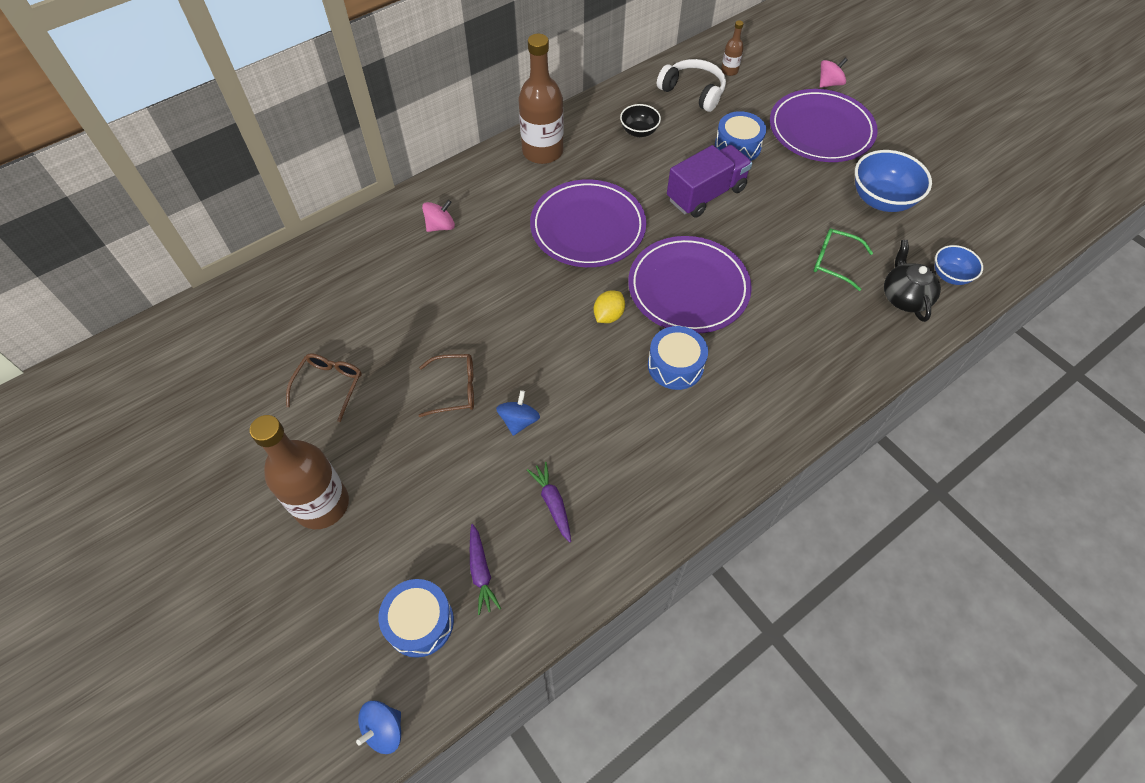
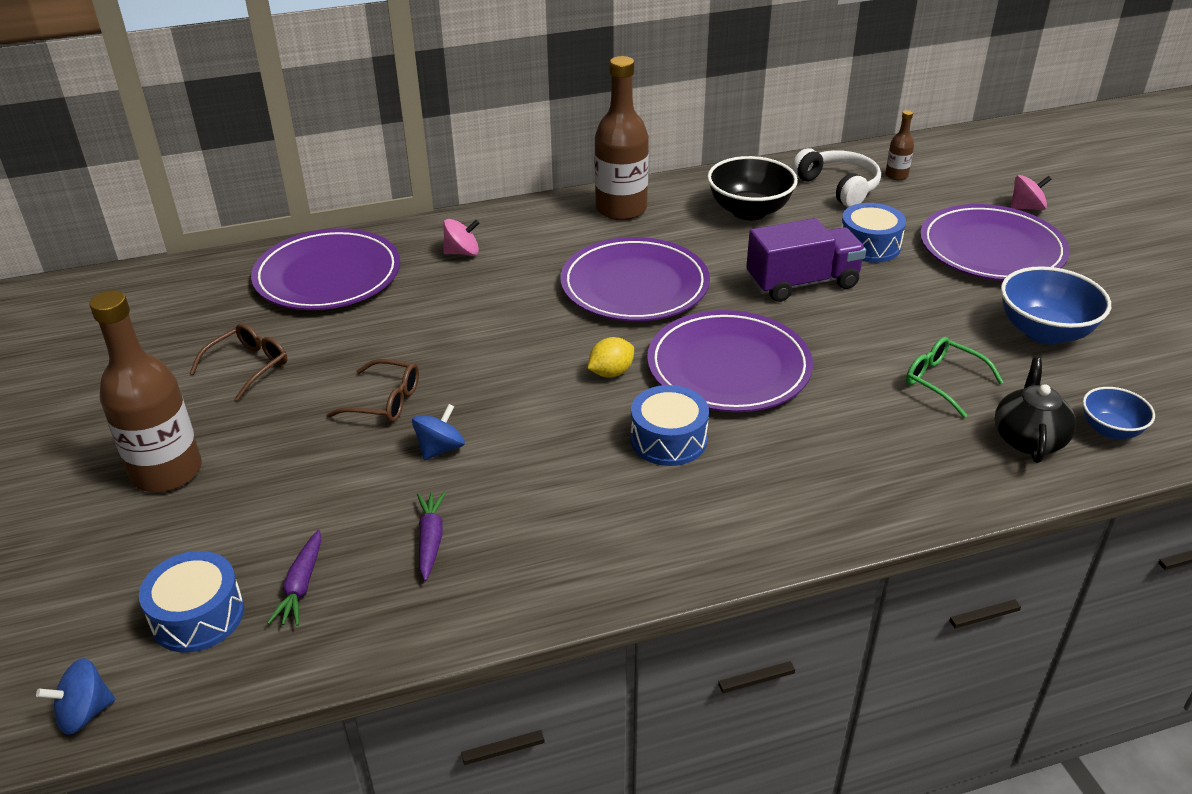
camera: 20 degrees right, 20 degrees down
black bowl [620,104,661,137] -> black bowl [707,156,798,220], size x1.71
none -> purple plate [251,228,400,310]

